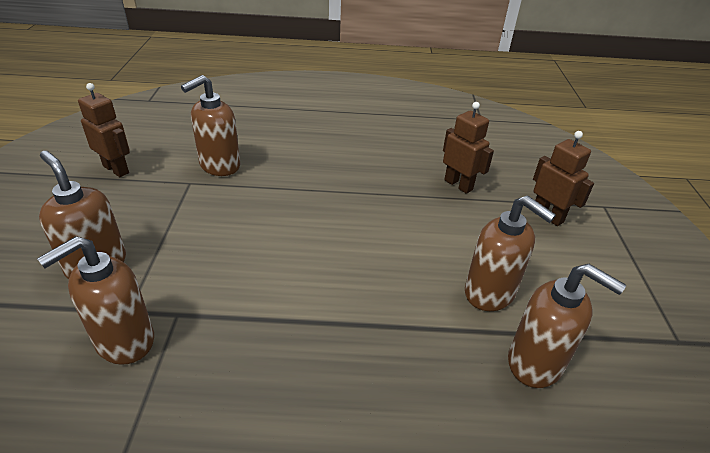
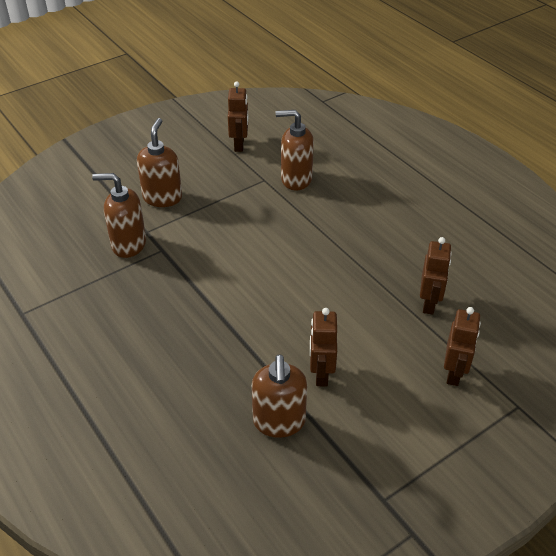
camera: 55 degrees right, 5 degrees up
brown soap dispenser [465,195,556,311] -> brown robot [310,308,337,387]

